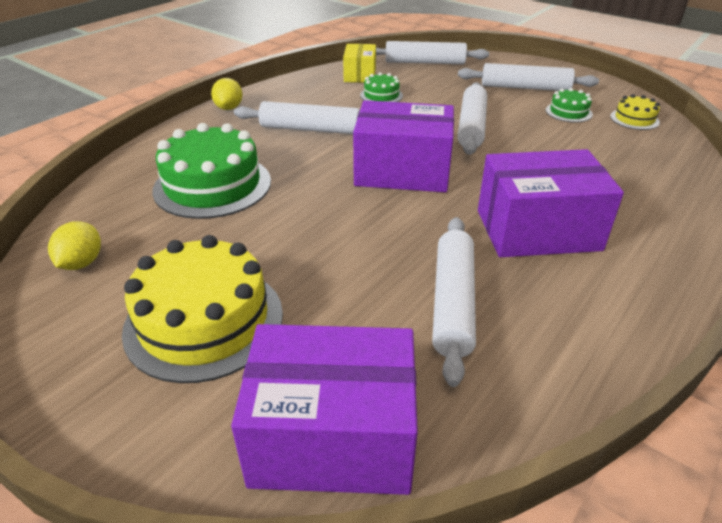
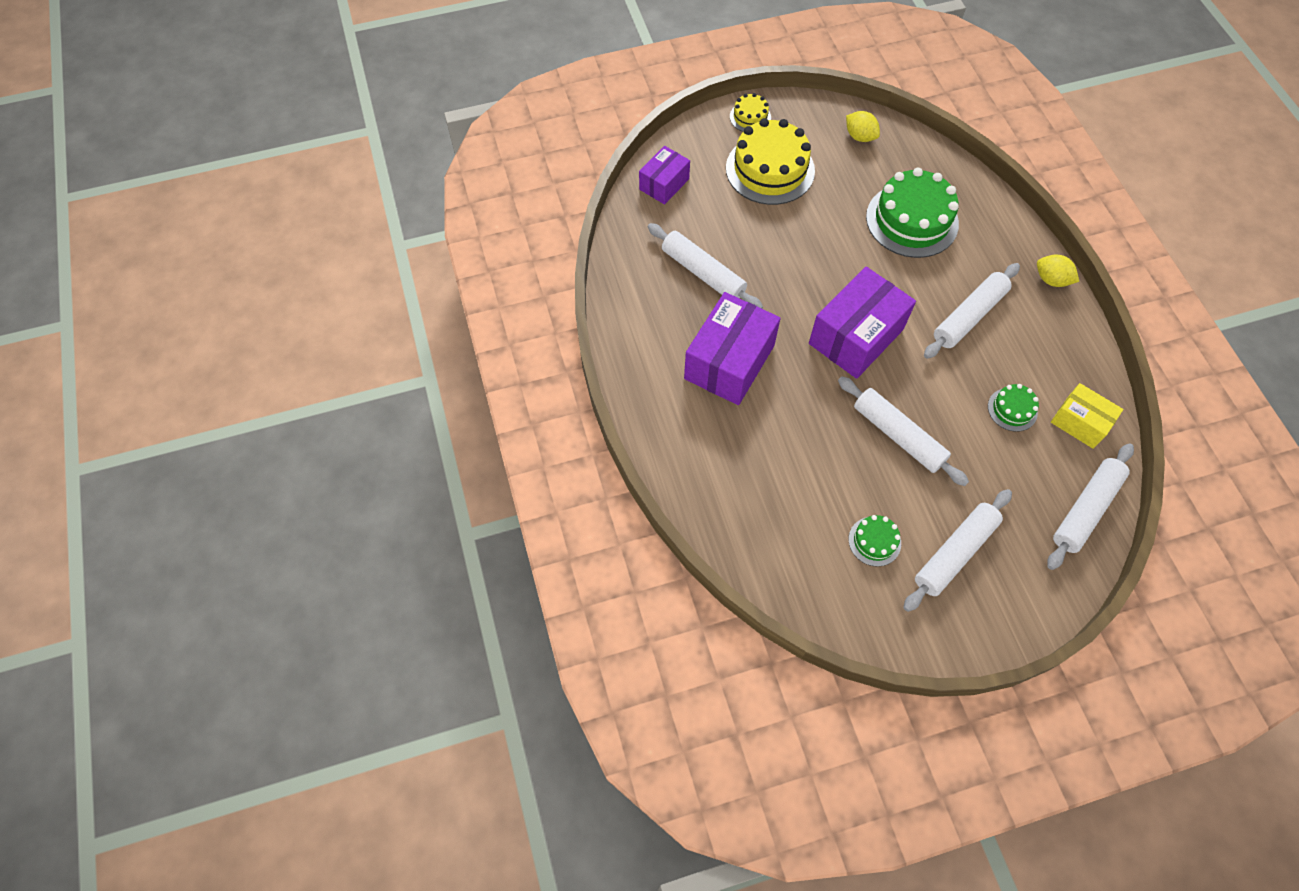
camera: 125 degrees right, 25 degrees up
purple box [231,324,418,495] -> purple box [639,146,690,205], size x0.58
yellow cake [610,94,660,130] -> yellow cake moved to [730,93,771,132]

